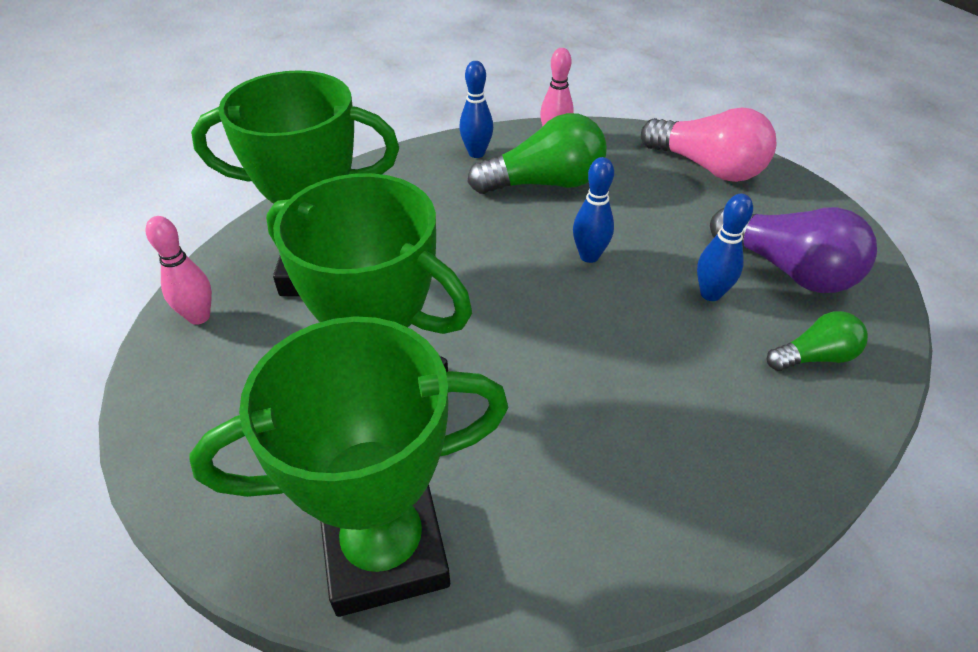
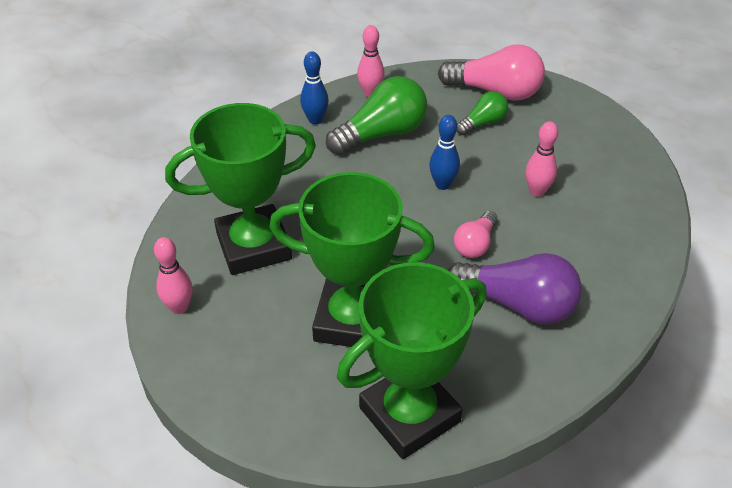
camera: 20 degrees left, 0 degrees up
blue bowling pin [697,194,753,301] -> pink bowling pin [525,121,558,197]
purple light bulb [710,207,877,293] -> purple light bulb moved to [448,253,582,325]
green light bulb [767,311,868,371] -> green light bulb moved to [457,91,508,135]
none -> pink light bulb [454,211,498,258]

